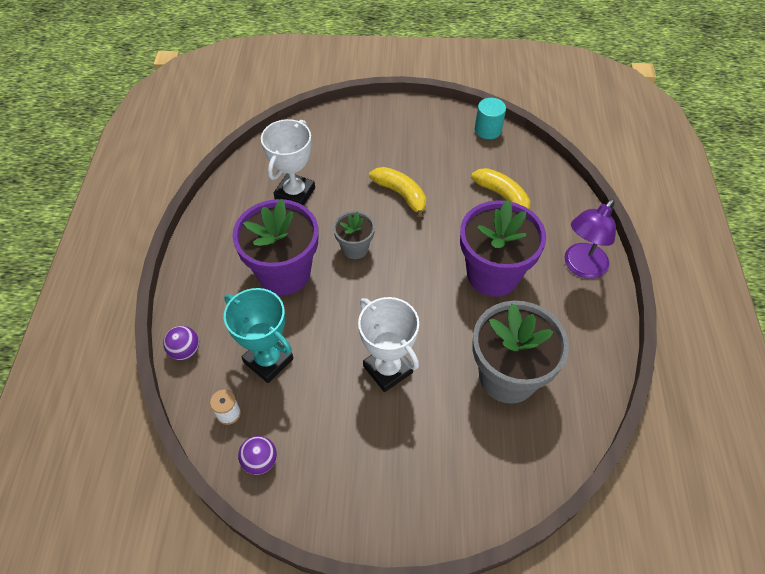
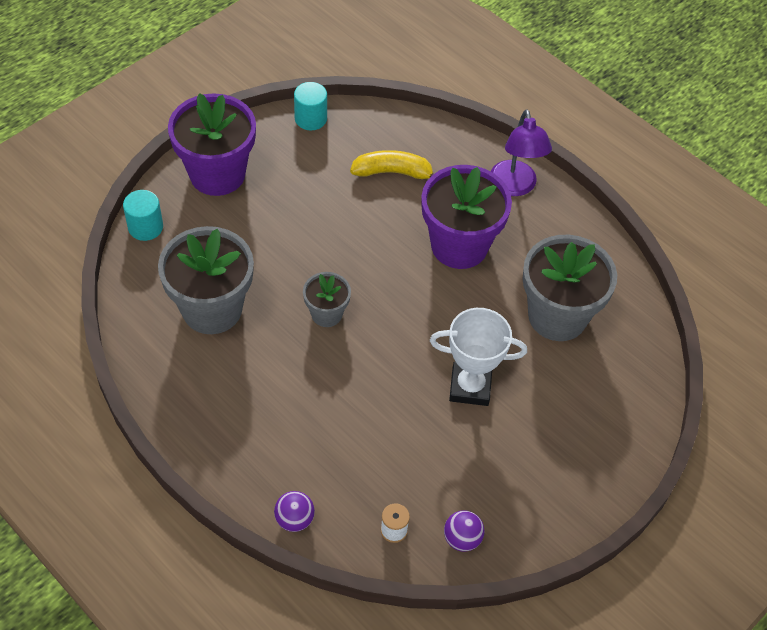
camera: 50 degrees left, 0 degrees up
turquoise trophy [224,288,294,383] -> none
purple flower pot [232,199,318,295] -> purple flower pot moved to [168,93,256,196]
white trophy [261,119,315,206] -> grey flower pot [158,226,254,334]
yellow banana [369,167,426,220] -> none
none -> turquoise cylinder [123,190,163,241]

